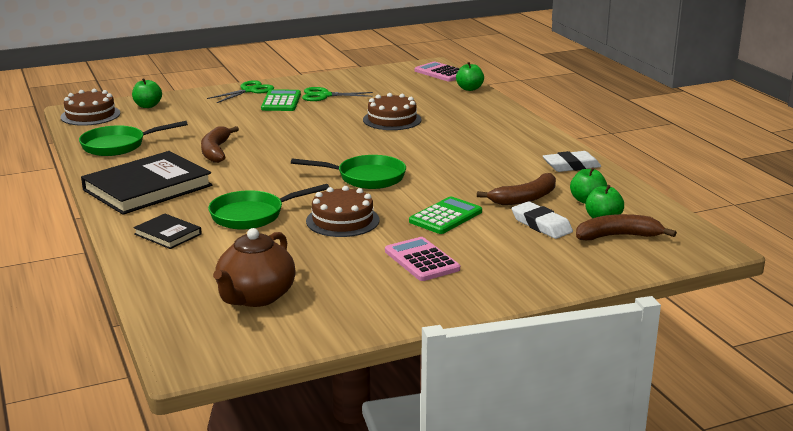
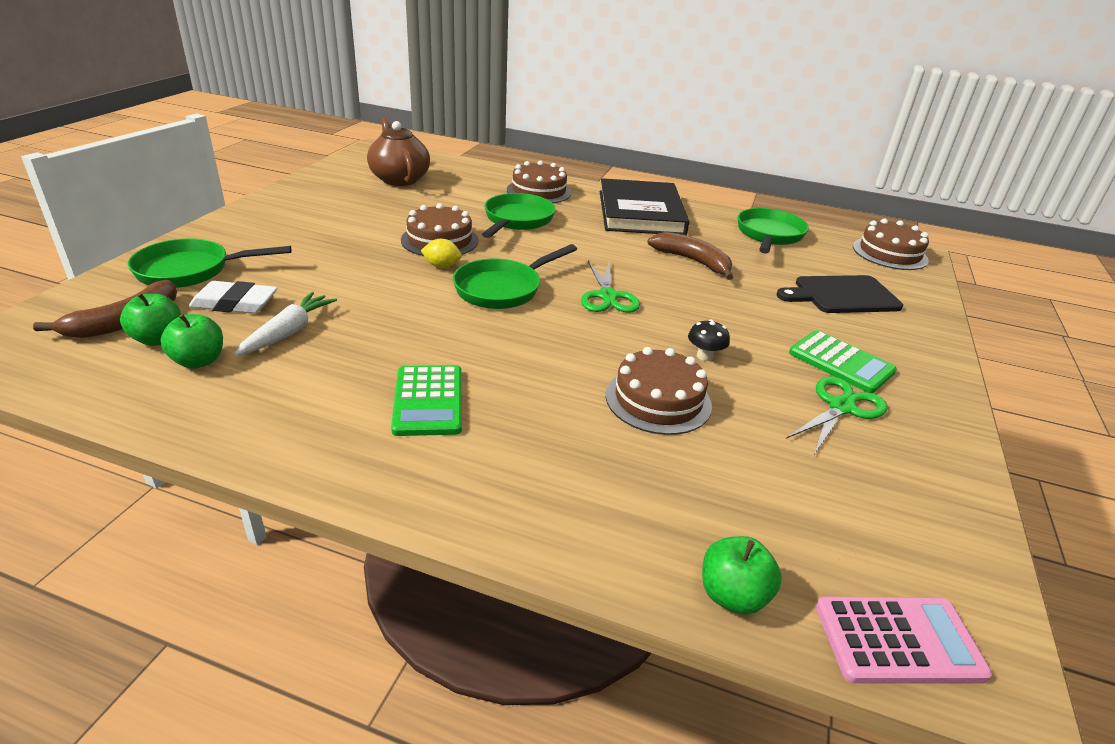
camera: 130 degrees right, 10 degrees up
green apple [132,78,162,108] -> none
black book [133,214,202,249] -> brown cake [507,160,571,203]
green scissors [207,80,274,103] -> green scissors moved to [581,261,640,312]
pink calculator [385,237,460,281] -> none
green calculator [409,196,482,234] -> green calculator moved to [391,365,462,436]
brown banana [477,173,556,205] -> white carrot [234,292,337,356]
white eraser [543,151,601,172] -> none
none -> green pan [128,238,291,288]
none -> yellow lemon [421,239,462,268]
none -> black mushroom [688,319,730,361]
none -> black cutting board [776,275,903,313]

